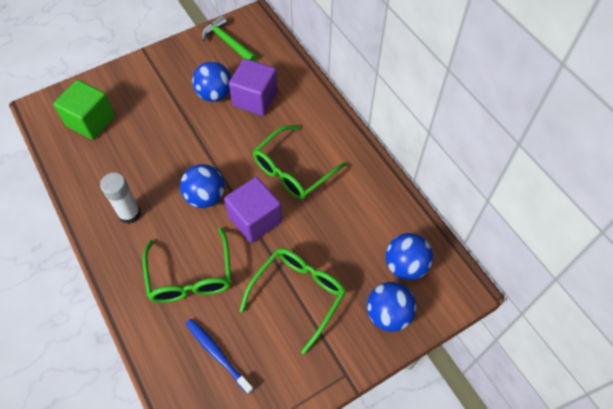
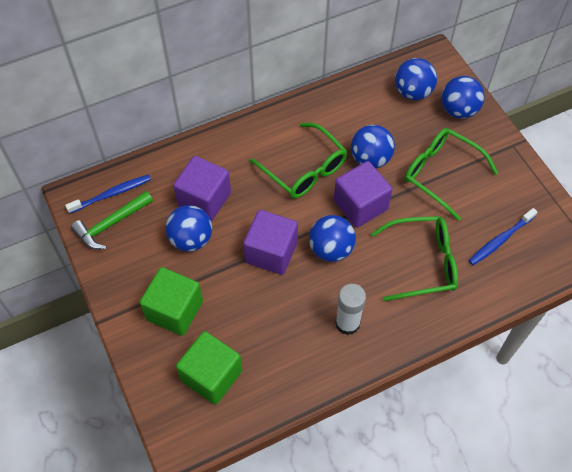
camera: 85 degrees left, 0 degrees up
none -> blue toothbrush [65,174,151,214]
none -> green cube [140,267,203,336]
none -> purple cube [243,210,298,275]
none -> blue ball [351,125,395,168]

